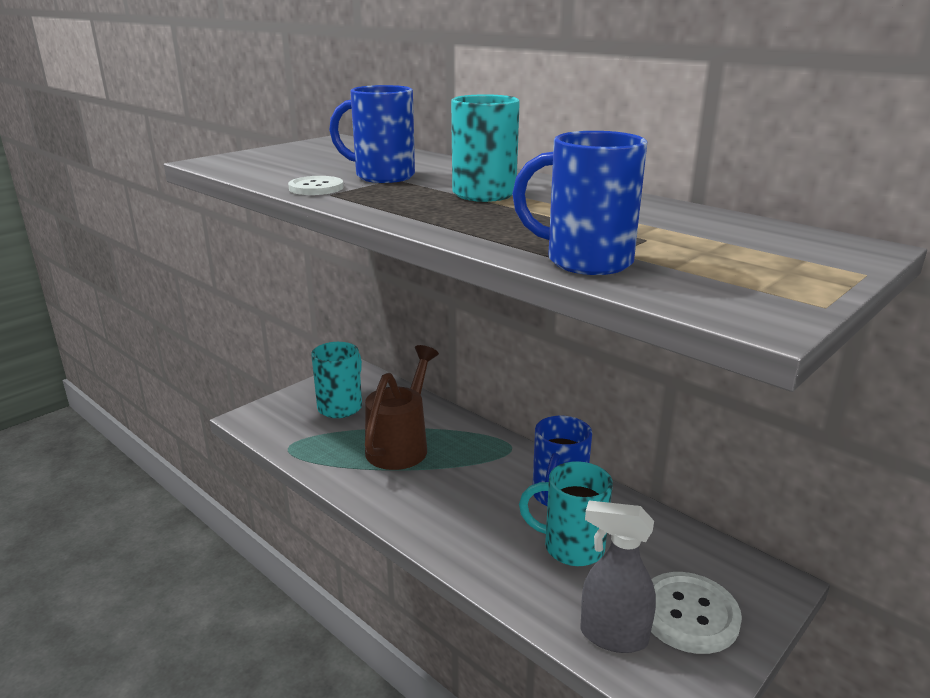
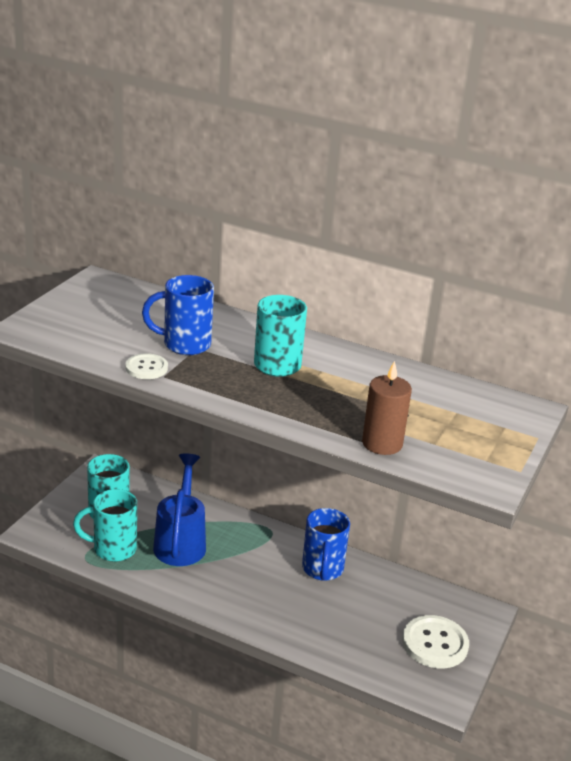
camera: 20 degrees left, 5 degrees up
brown watering can [365,345,439,470] -> blue watering can [153,454,206,566]
blue mug [512,131,647,275] -> brown candle [362,361,412,455]
turquoise mug [519,461,613,566] -> turquoise mug moved to [73,489,137,562]
grey spray bottle [580,500,656,653] -> none

